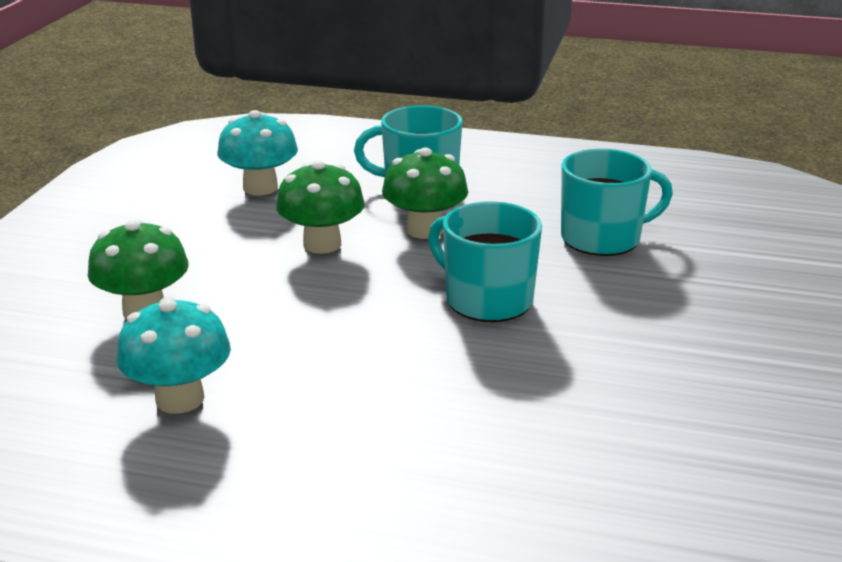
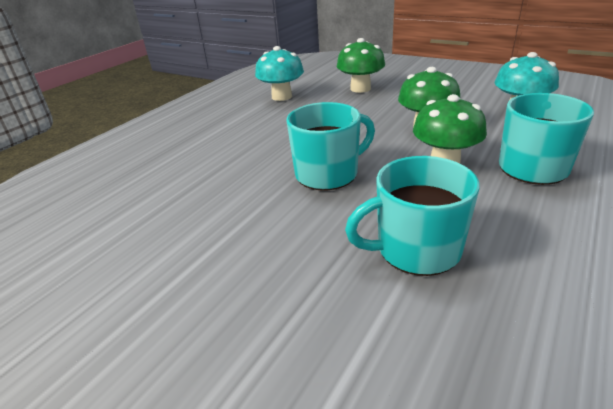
camera: 110 degrees right, 5 degrees up
turquoise mug [561,149,673,256] -> turquoise mug turned 75 degrees clockwise [345,156,480,276]

